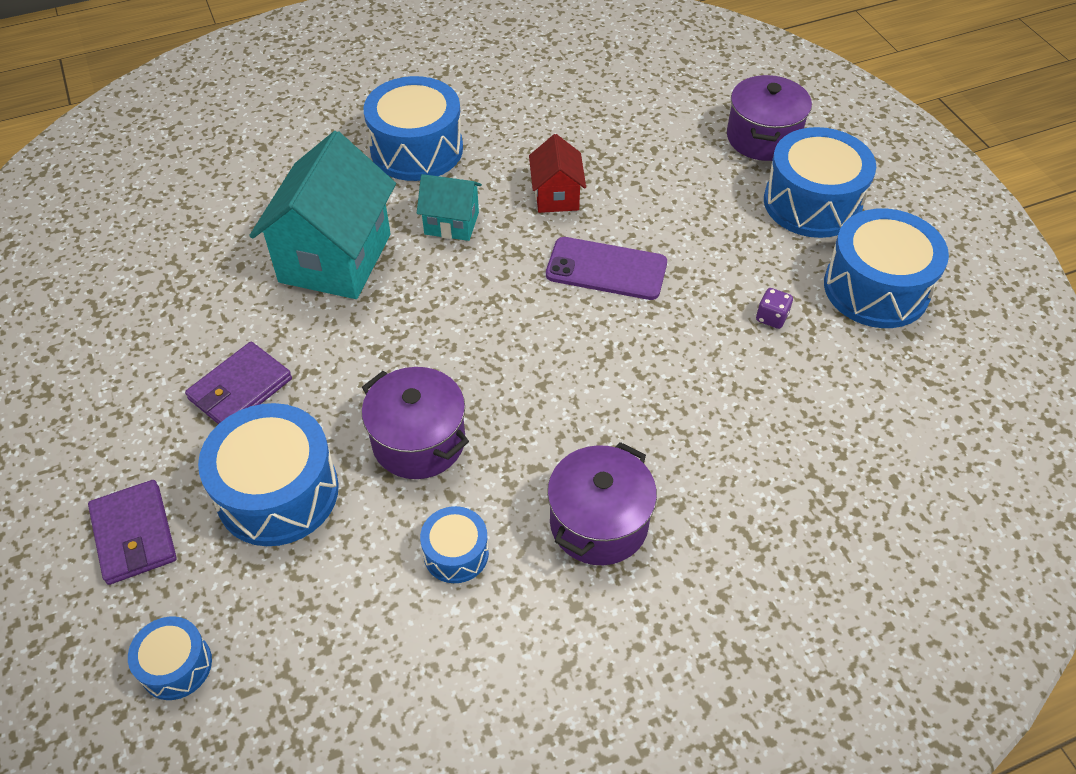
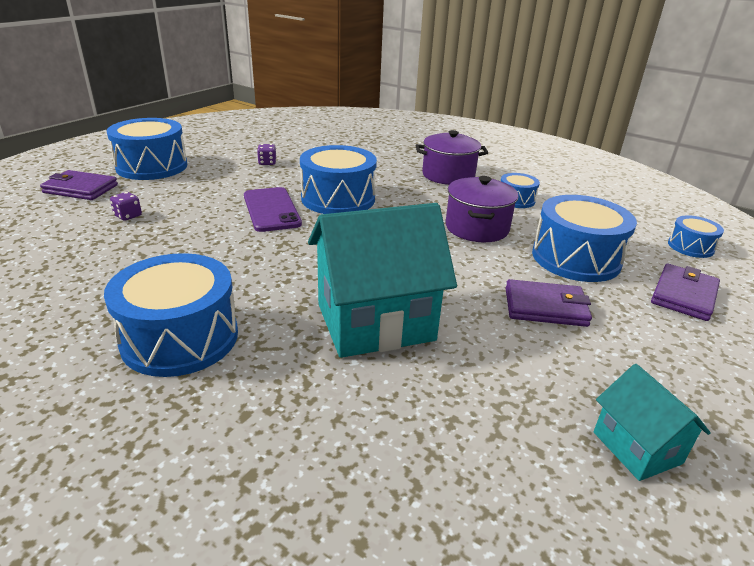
camera: 125 degrees left, 20 degrees down
turquoise house [417,174,482,241] -> turquoise house moved to [593,364,711,481]
red house [529,134,586,213] -> none
purple pot [727,75,812,161] -> purple wallet [40,170,118,200]
blue drum [824,208,949,328] -> blue drum moved to [300,145,377,214]
none -> purple dice [110,192,142,221]

